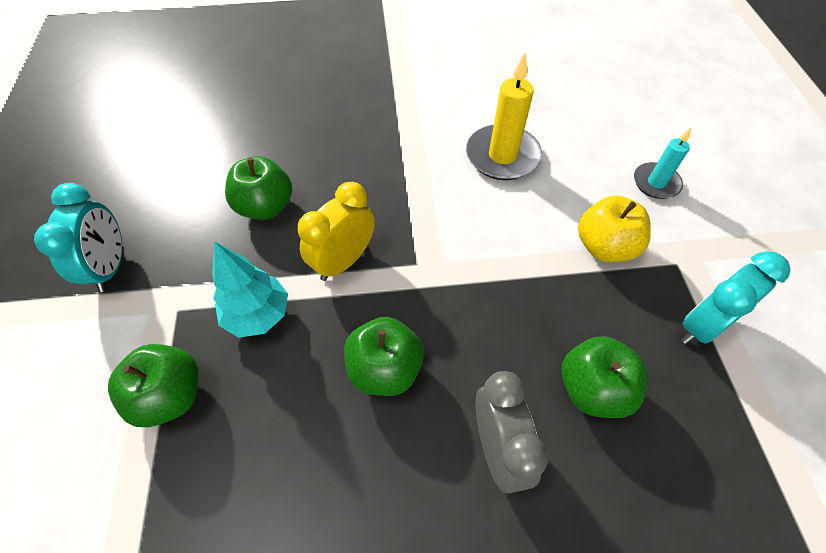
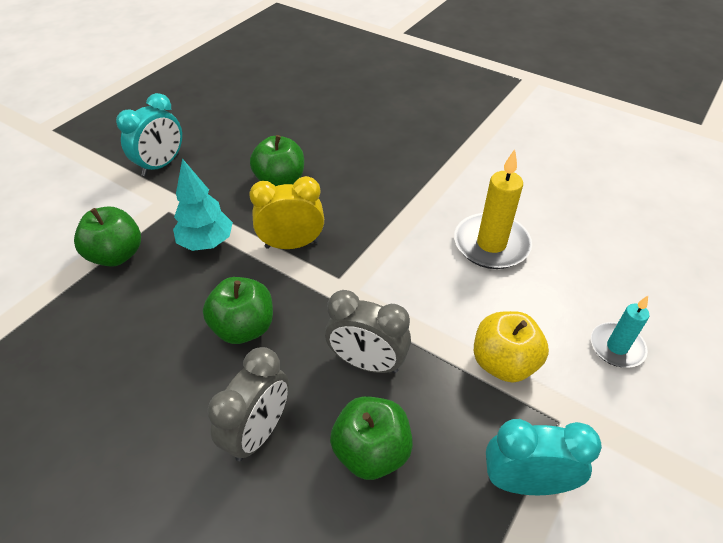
camera: 40 degrees right, 10 degrees down
none -> grey clock [325,290,411,373]

